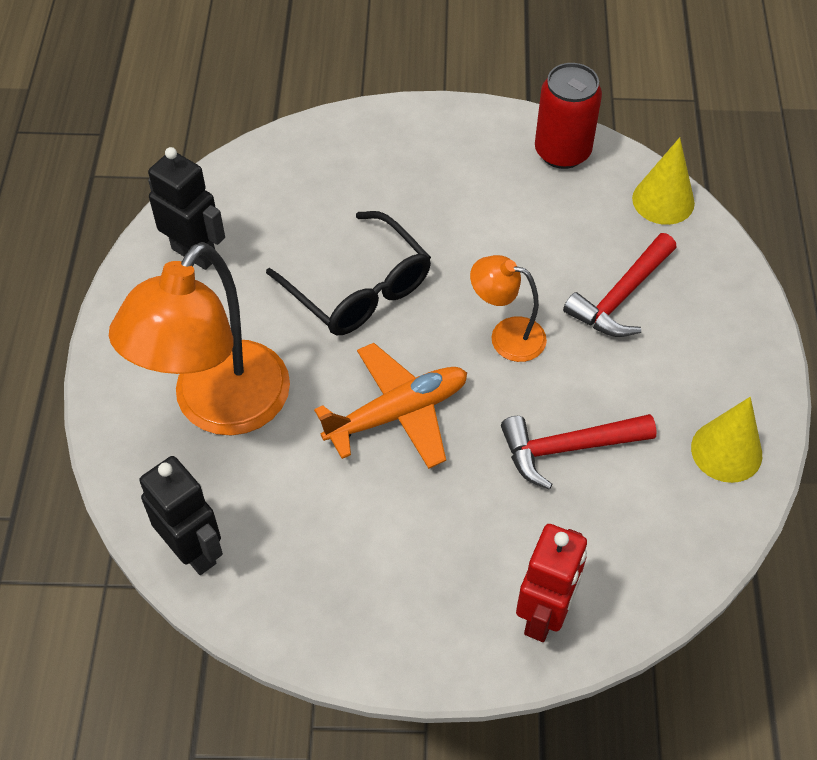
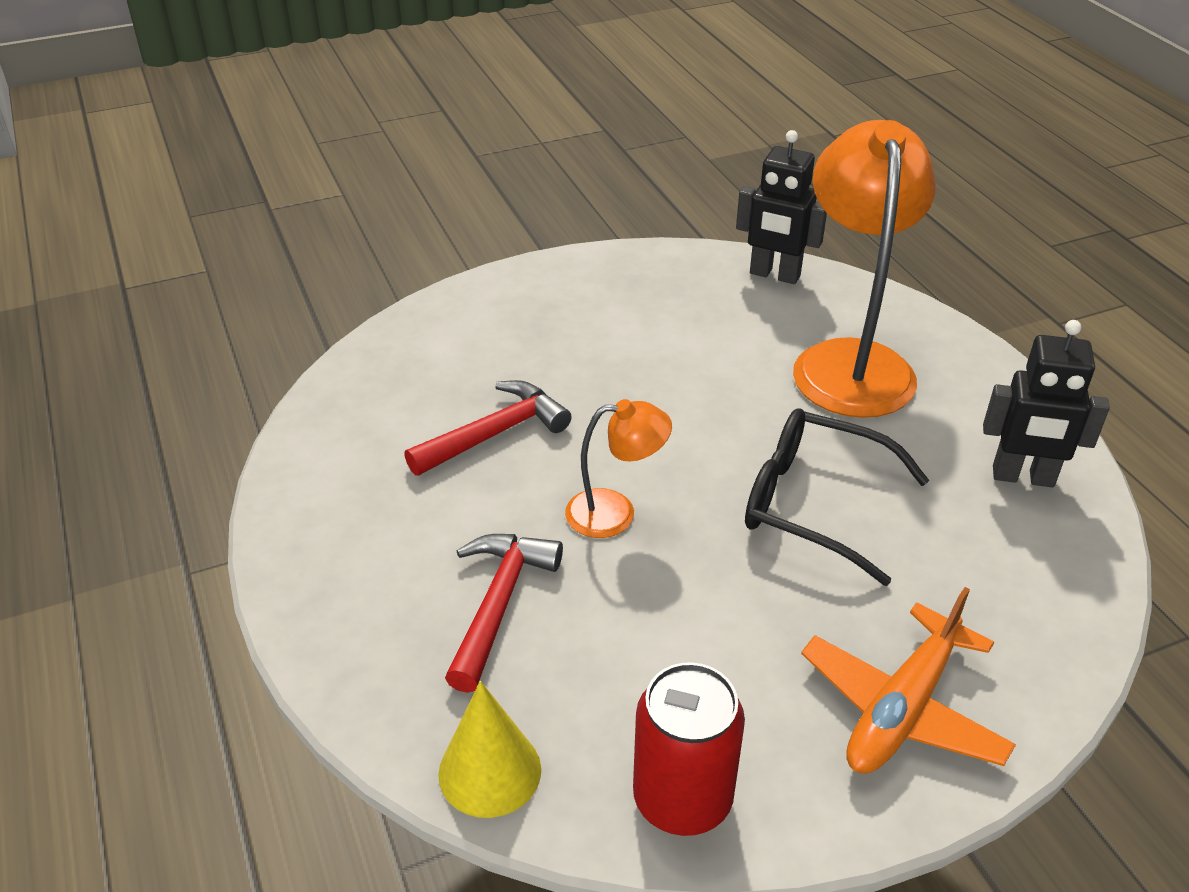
camera: 155 degrees right, 15 degrees down
orange plane [314,343,467,469] -> orange plane moved to [801,587,1016,774]
red robot [516,524,587,642] -> none
yellow cone [691,397,762,483] -> none

